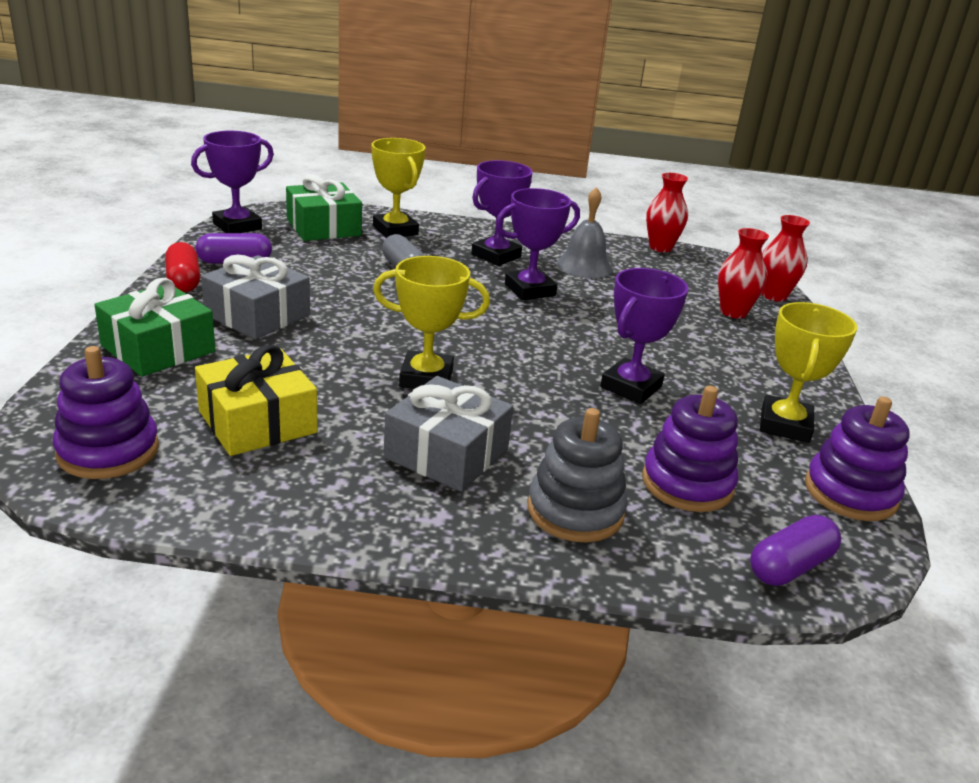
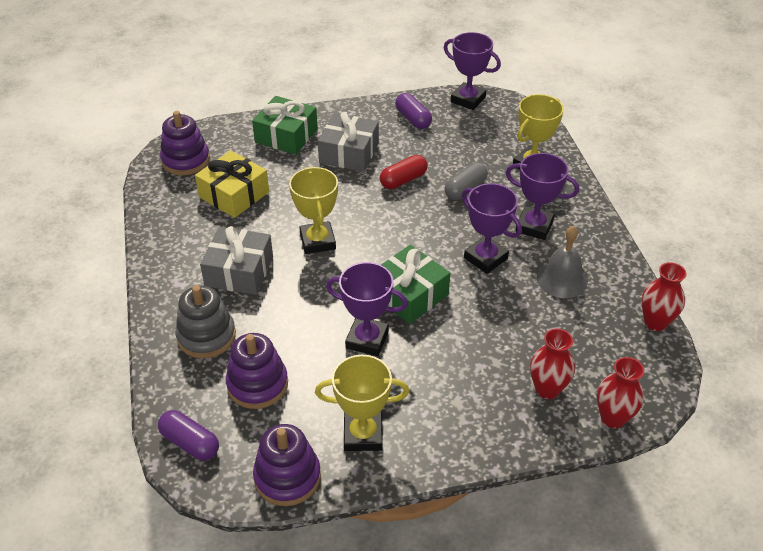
camera: 75 degrees right, 15 degrees up
red capsule [165,242,200,292] -> red capsule moved to [380,155,428,189]
green gift [286,174,362,241] -> green gift moved to [381,245,450,324]

